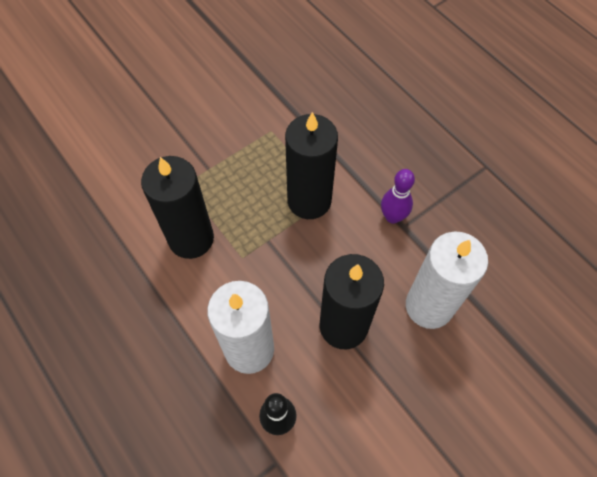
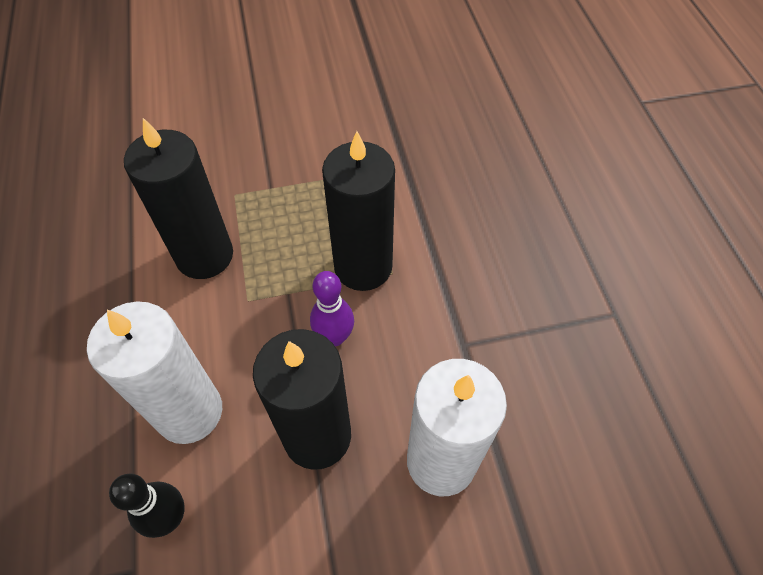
camera: 25 degrees right, 5 degrees down
purple bowling pin [381,169,415,224] -> purple bowling pin moved to [310,271,354,346]

